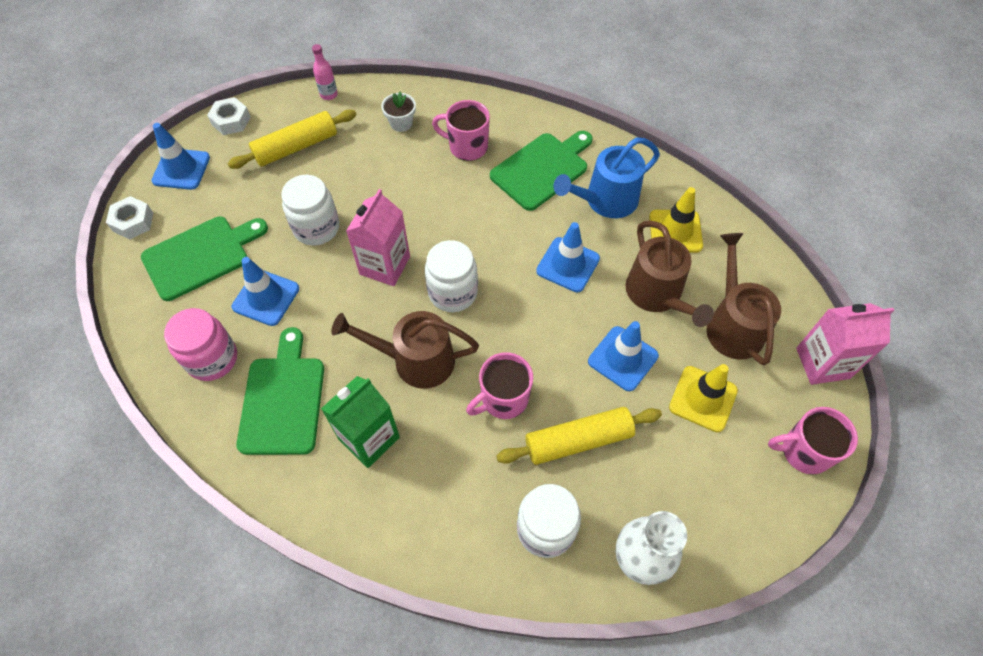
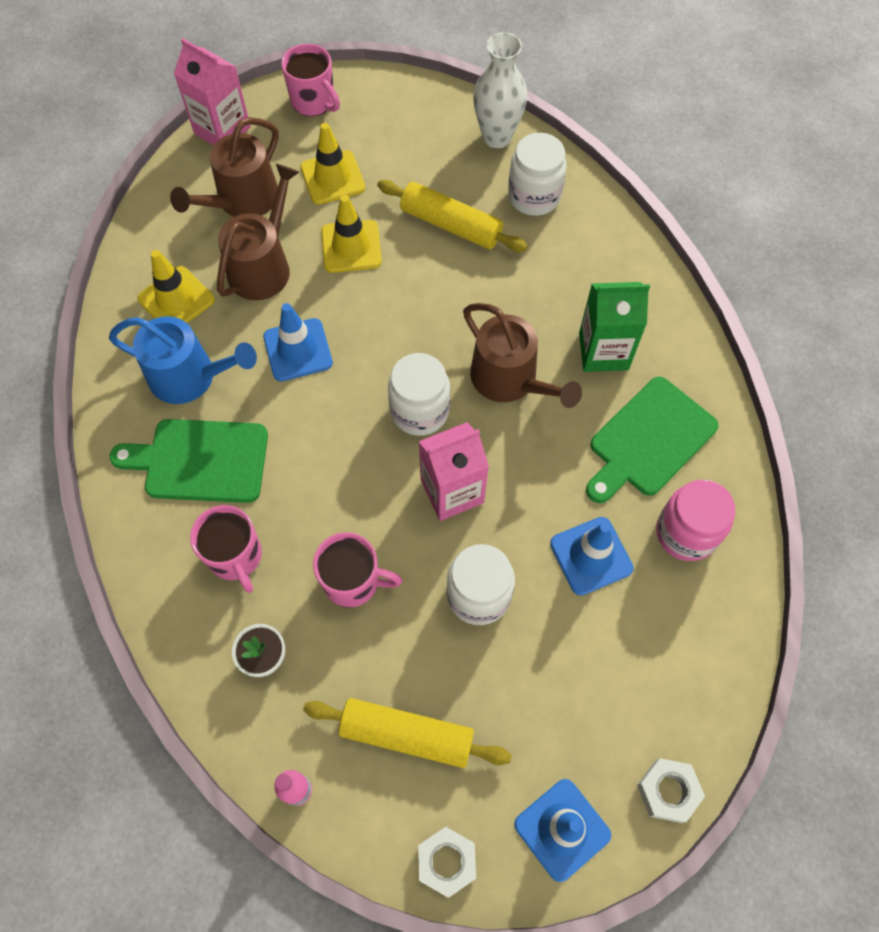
camera: 135 degrees left, 5 degrees up
green cutting board [141,216,268,301] -> none
pink mug [466,352,533,419] -> pink mug moved to [313,532,403,608]
blue traffic cone [588,321,659,391] -> yellow traffic cone [321,195,382,273]

